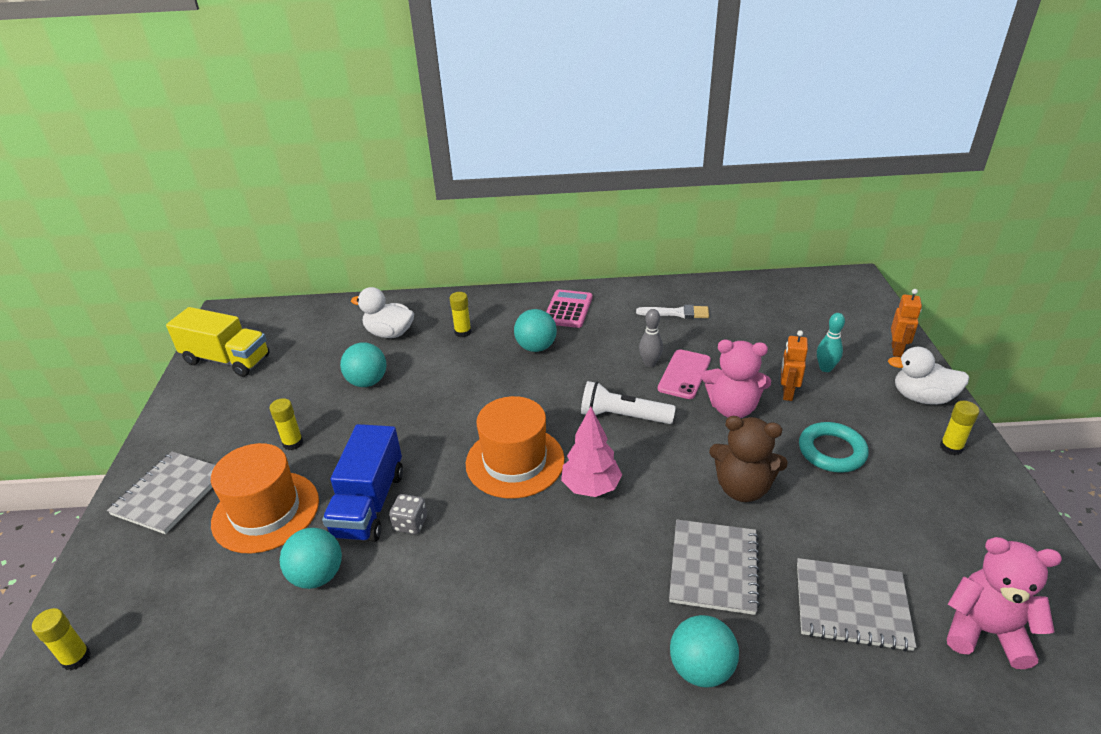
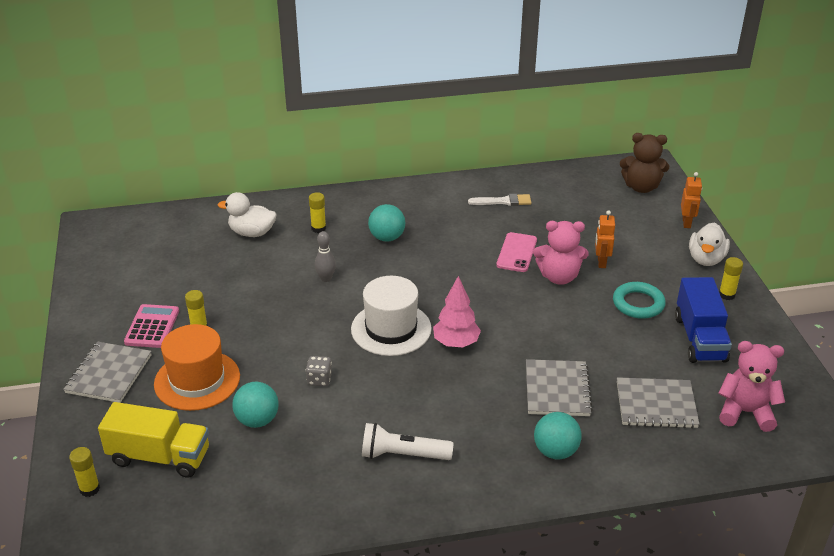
camera: 10 degrees left, 0 degrees up
yellow truck [166,307,269,377] -> yellow truck moved to [98,402,209,478]
blue truck [322,424,403,542] -> blue truck moved to [675,277,732,363]
turquoise ball [340,342,386,387] -> none
orange hat [466,396,565,499] -> white hat [351,276,432,356]
pink calculator [546,289,592,328] -> pink calculator moved to [124,304,179,348]
white flashlight [581,381,676,424] -> white flashlight moved to [362,423,454,460]
grey bowling pin [639,309,663,367] -> grey bowling pin moved to [315,231,336,282]
brown teddy bear [709,416,788,502] -> brown teddy bear moved to [620,133,669,193]
turquoise bowling pin [817,313,845,372] -> none
white duck [888,347,969,405] -> white duck turned 75 degrees counterclockwise [689,223,730,266]

